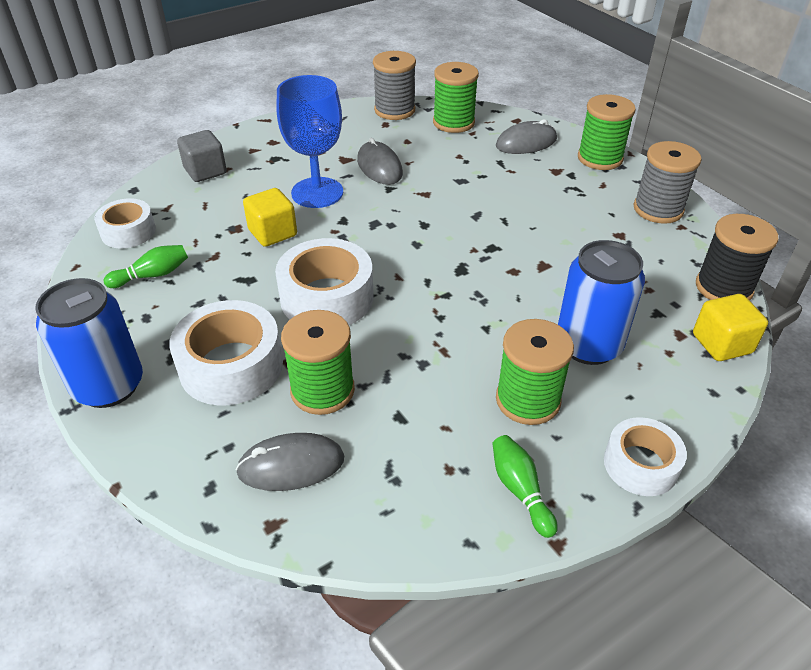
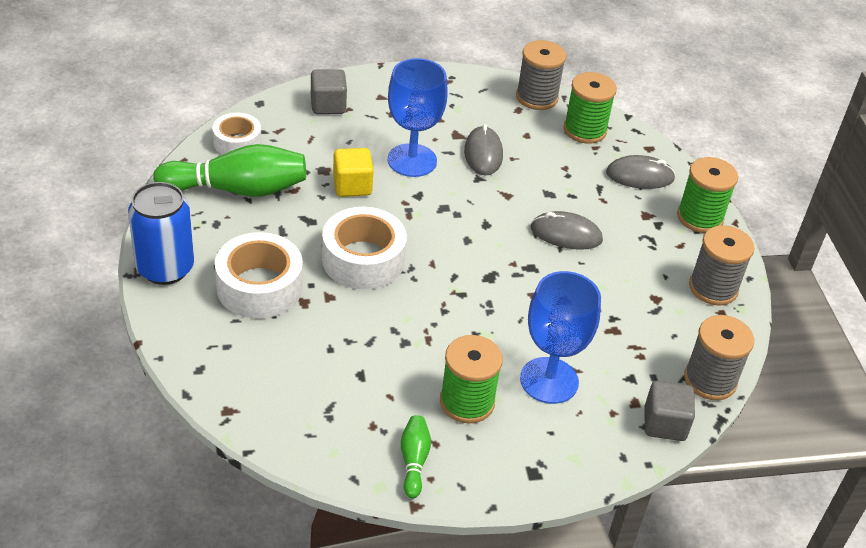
camera: 20 degrees right, 0 degrees up
green bowling pin [104,245,188,288] -> green bowling pin [153,144,306,197], size x2.07
grey mouse [236,433,344,491] -> grey mouse moved to [531,211,603,250]
green spool [281,310,355,415] -> none
blue can [558,240,645,365] -> blue goblet [520,271,601,404]
white tape [604,417,687,496] -> none
yellow cube [693,294,768,361] -> grey cube [645,381,695,441]
black spool [696,214,779,301] -> grey spool [684,315,754,400]

